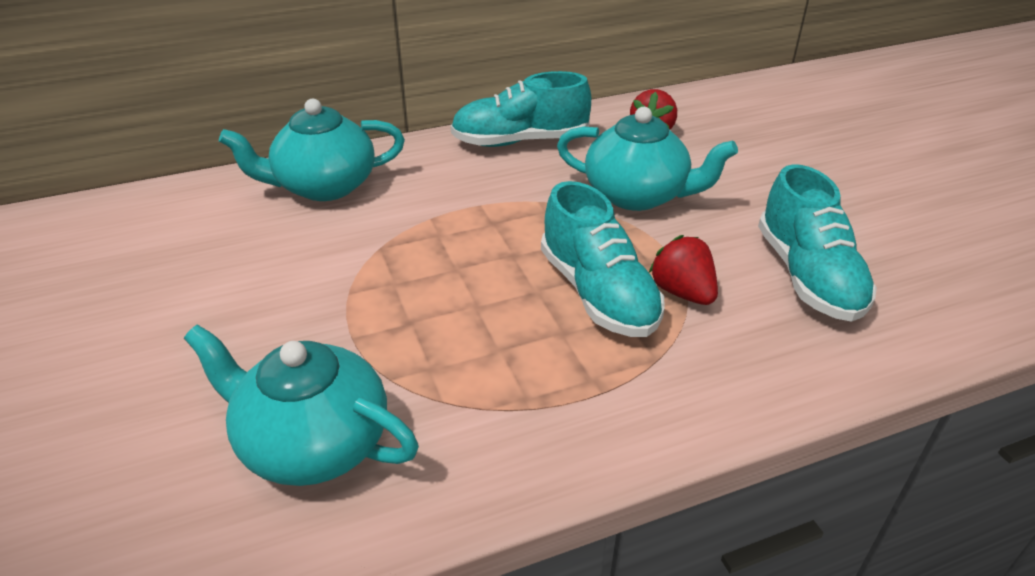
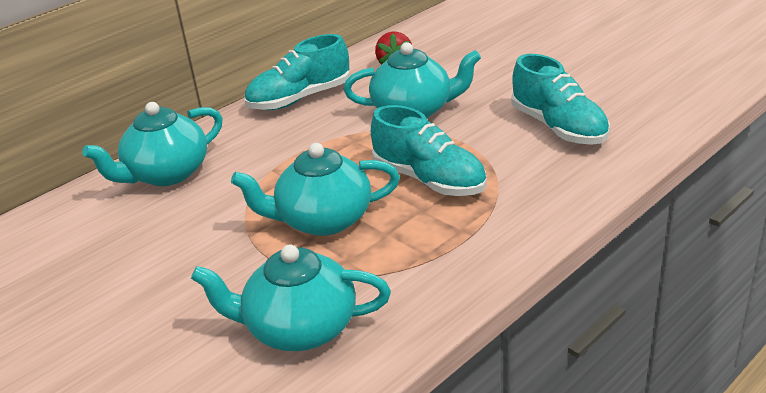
camera: 20 degrees left, 5 degrees down
red strawberry [649,235,718,305] -> none
none -> turquoise teapot [231,143,400,236]

